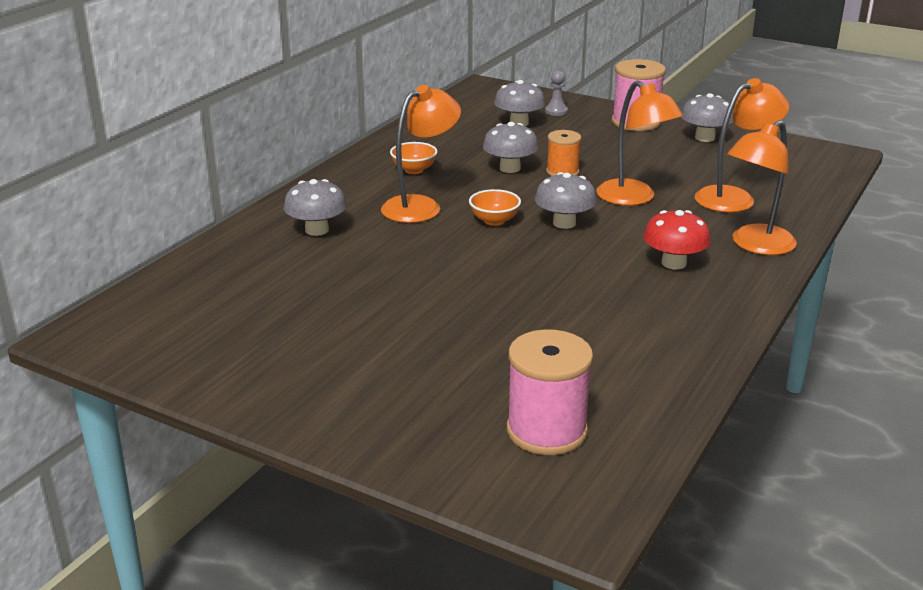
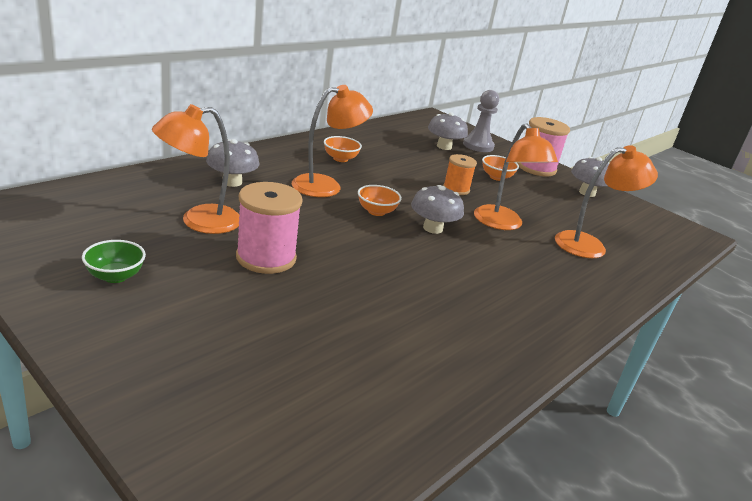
camera: 10 degrees right, 0 degrees up
grey mushroom [483,122,539,173] -> none
pink spool [507,329,593,455] -> pink spool moved to [236,182,303,274]
grey pawn [545,71,568,116] -> grey pawn [463,90,499,152], size x1.71
red mushroom [643,210,711,269] -> none
orange lamp [727,120,797,255] -> orange lamp moved to [152,104,240,234]
none -> green bowl [82,240,146,283]
none -> orange bowl [482,155,519,181]

